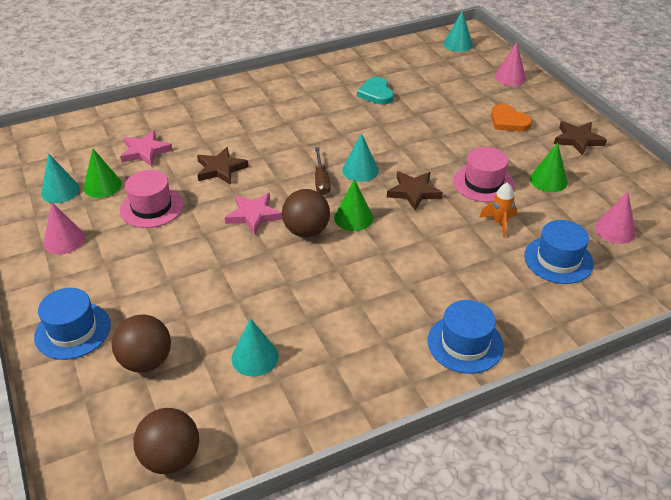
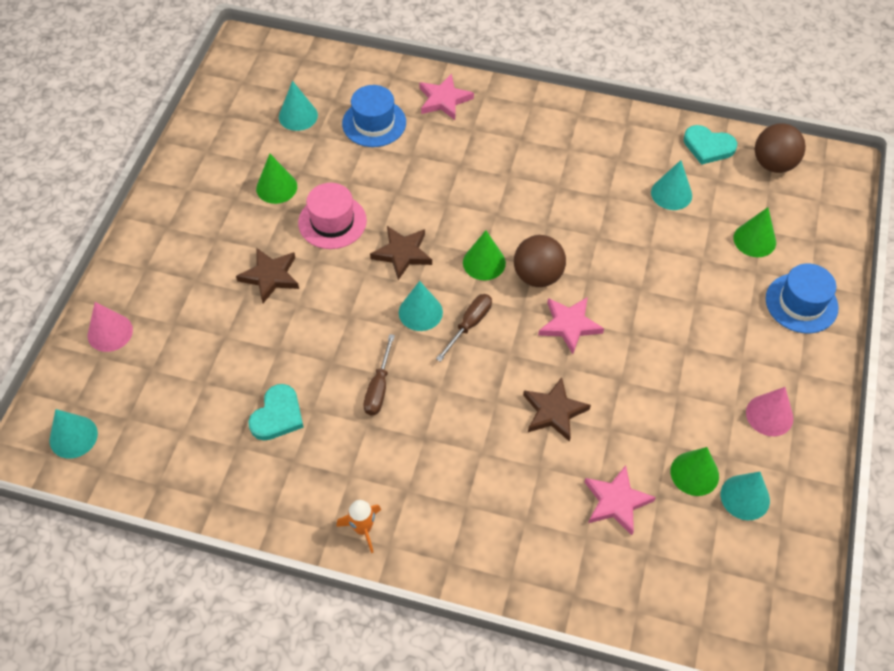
camera: 140 degrees left, 15 degrees up
brown ball [112,315,171,373] -> green cone [734,207,776,257]
pink hat [120,170,183,228] -> none
blue hat [427,300,504,374] -> none
orange rocket [479,182,517,238] -> orange rocket moved to [336,500,381,553]
orange heart [491,104,532,131] -> none
brown star [554,121,607,156] -> brown star moved to [236,248,299,303]
pink cone [595,192,636,244] -> turquoise cone [279,81,318,131]
none -> brown screwdriver [363,334,395,415]
none -> pink star [419,74,474,120]
none -> turquoise heart [684,125,737,165]

